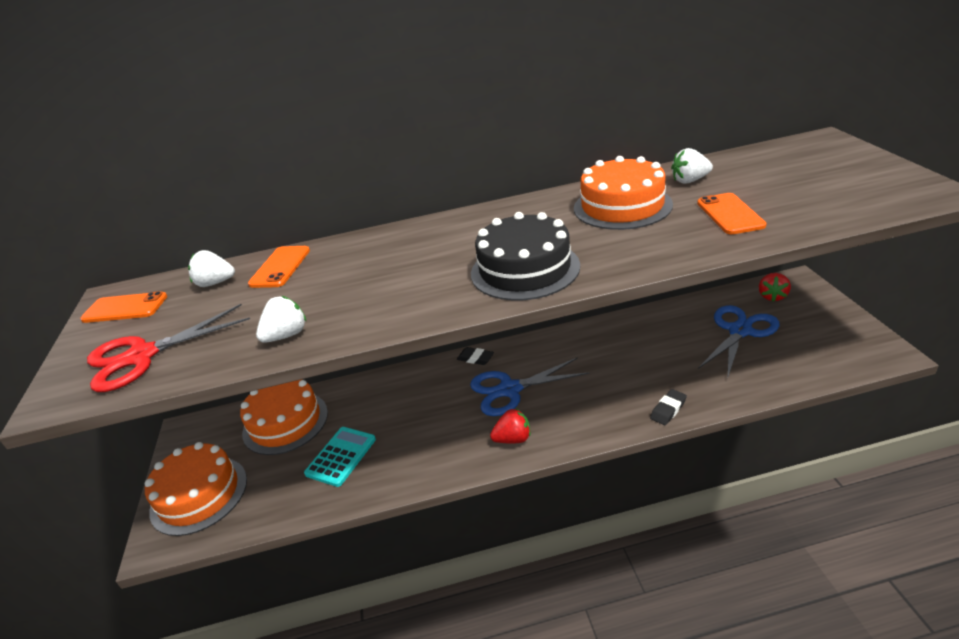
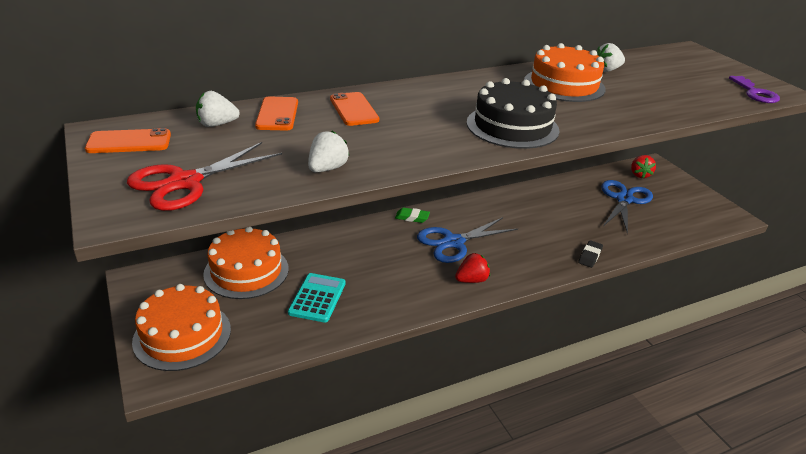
camera: 20 degrees left, 0 degrees up
black eraser [457,347,494,365] -> green eraser [395,207,430,223]
orange phone [697,193,767,234] -> orange phone moved to [330,92,379,126]
none -> purple key [729,76,780,103]

